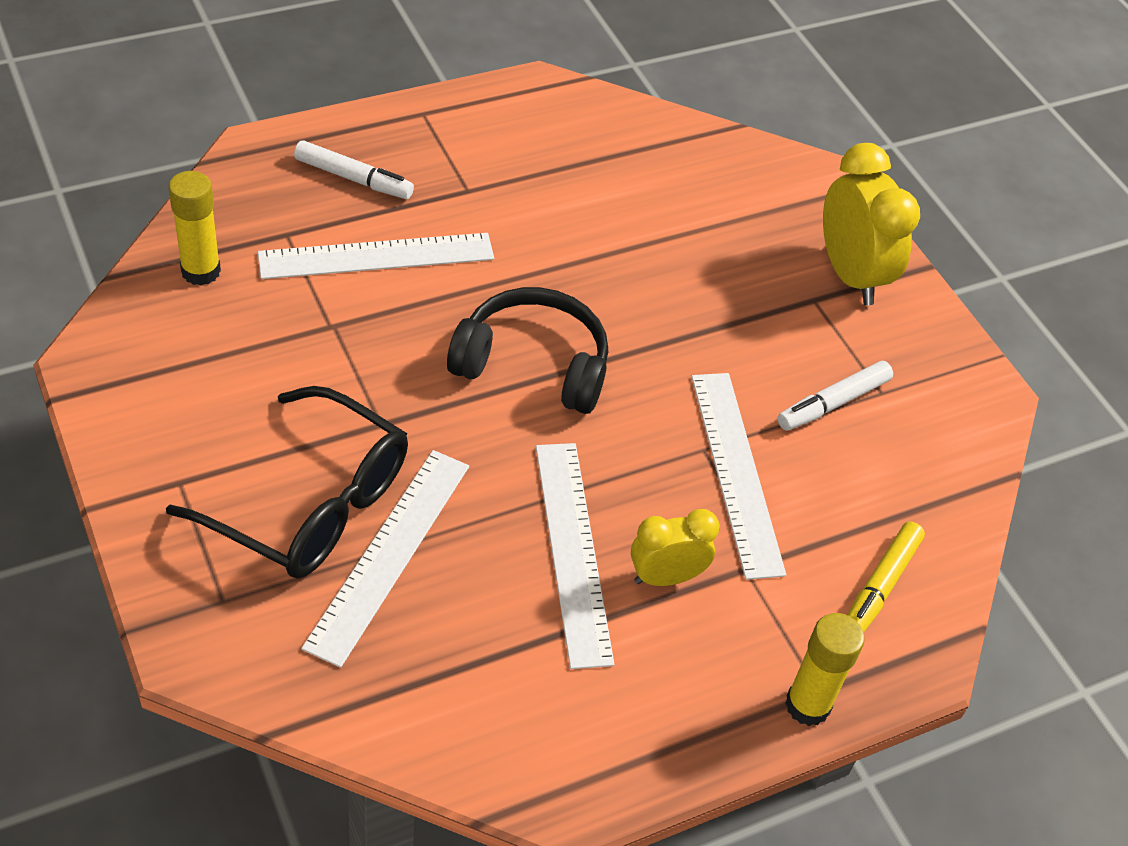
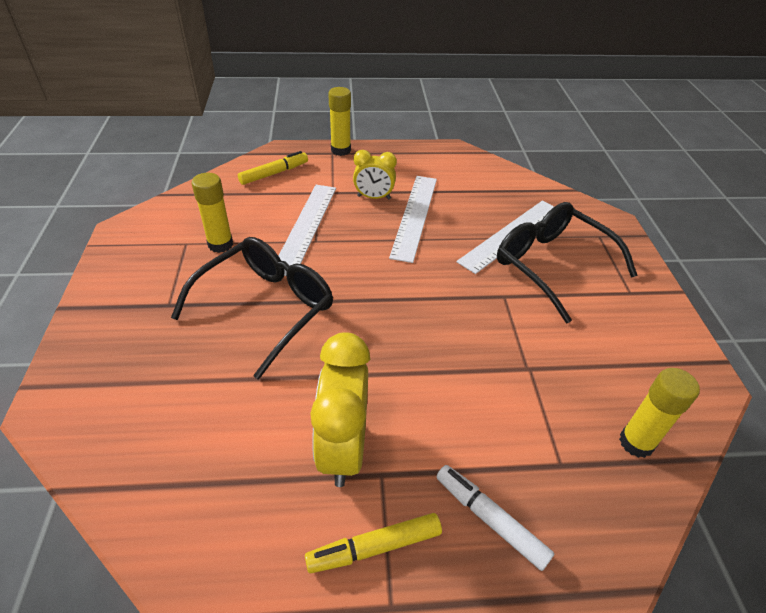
camera: 155 degrees left, 5 degrees down
white ruler [258,233,494,279] -> none
black headphones [447,287,608,414] -> none
white marker [778,361,893,431] -> yellow glue stick [191,173,233,253]
yellow clock [823,143,920,305] -> yellow clock moved to [310,332,370,487]
none -> black glasses [171,237,333,380]
none -> yellow marker [305,513,442,573]

